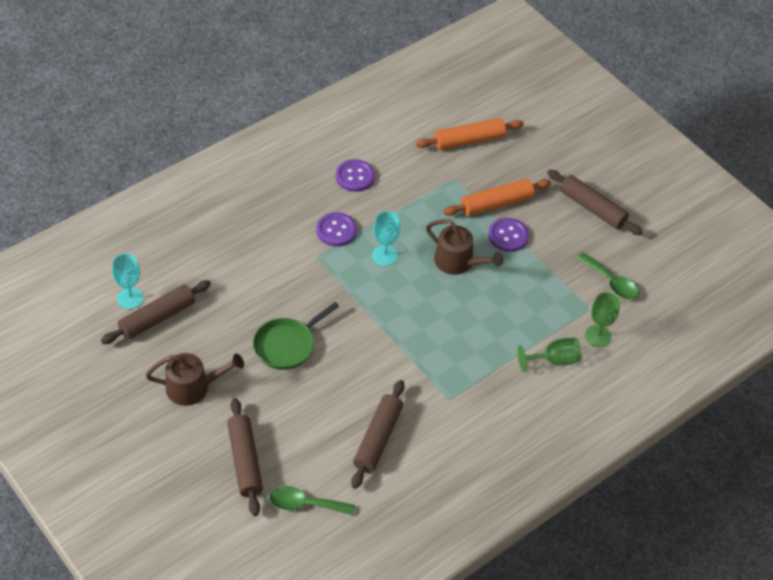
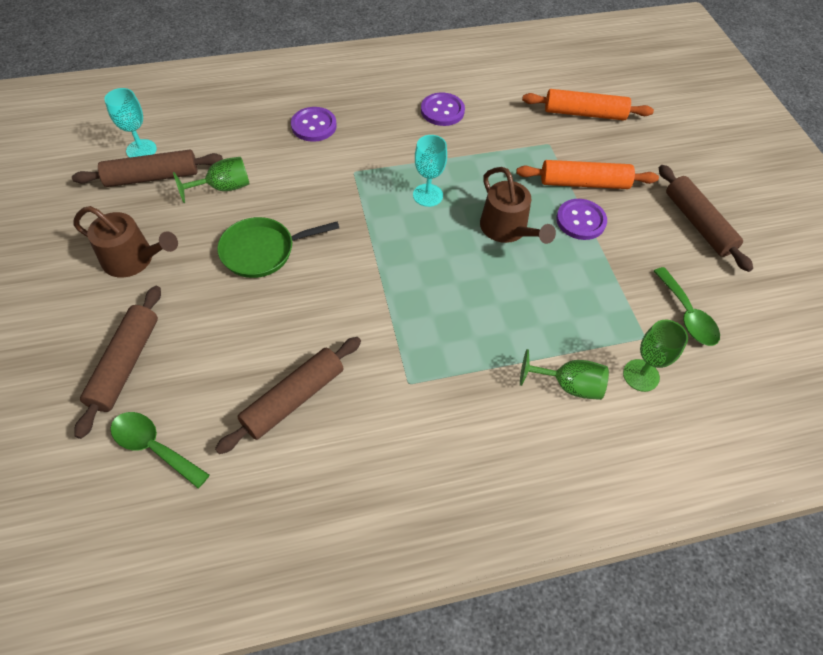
camera: 25 degrees right, 5 degrees up
purple button [316,212,357,247] -> purple button moved to [291,107,337,142]
none -> green goblet [173,157,250,203]

